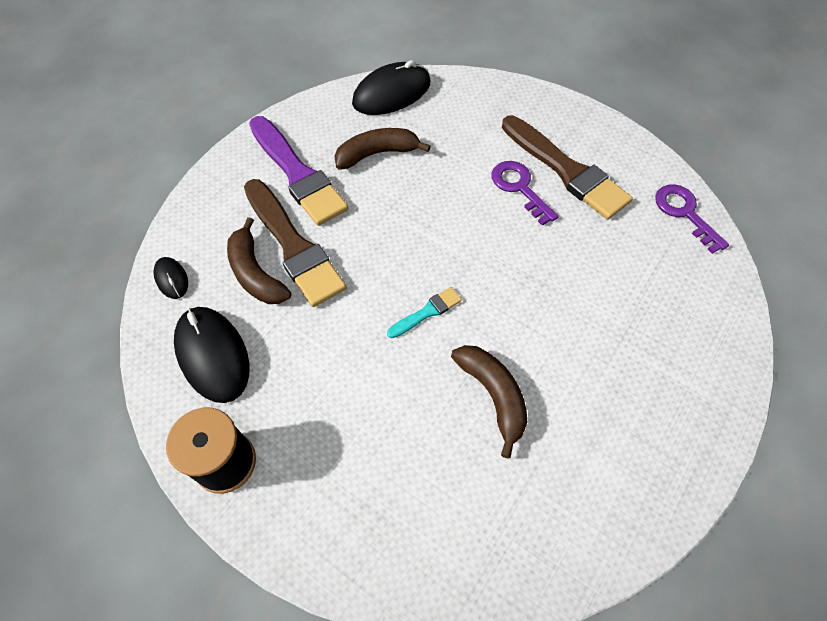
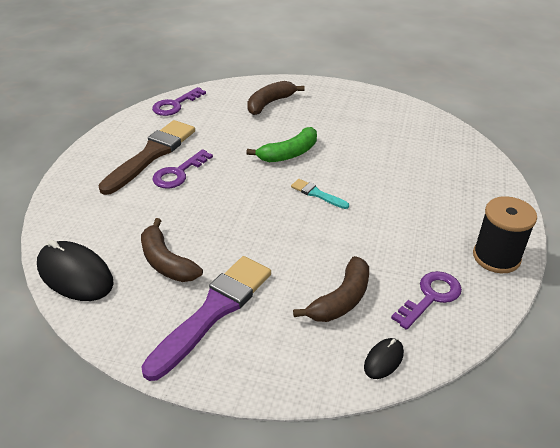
camera: 110 degrees left, 20 degrees down
black mouse [174,307,249,403] -> purple key [391,271,462,330]
brown brush [244,179,347,307] -> none
brown banana [451,345,527,459] -> brown banana moved to [247,81,305,115]
none -> green banana [246,127,317,162]

